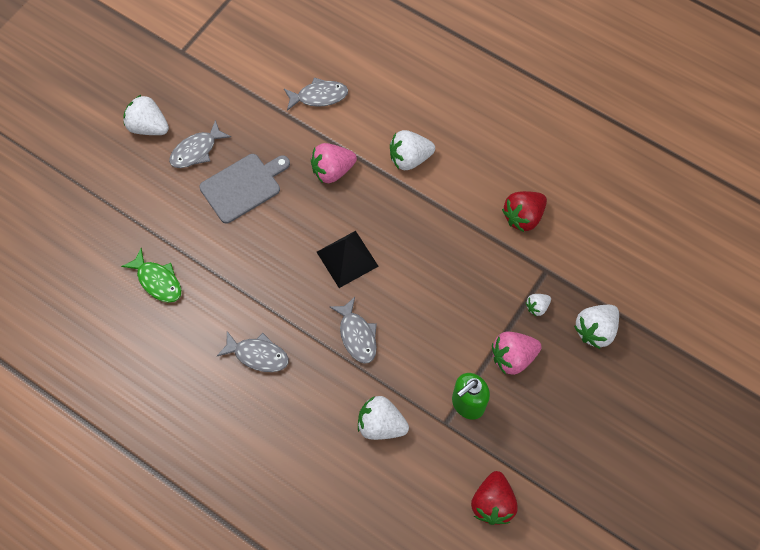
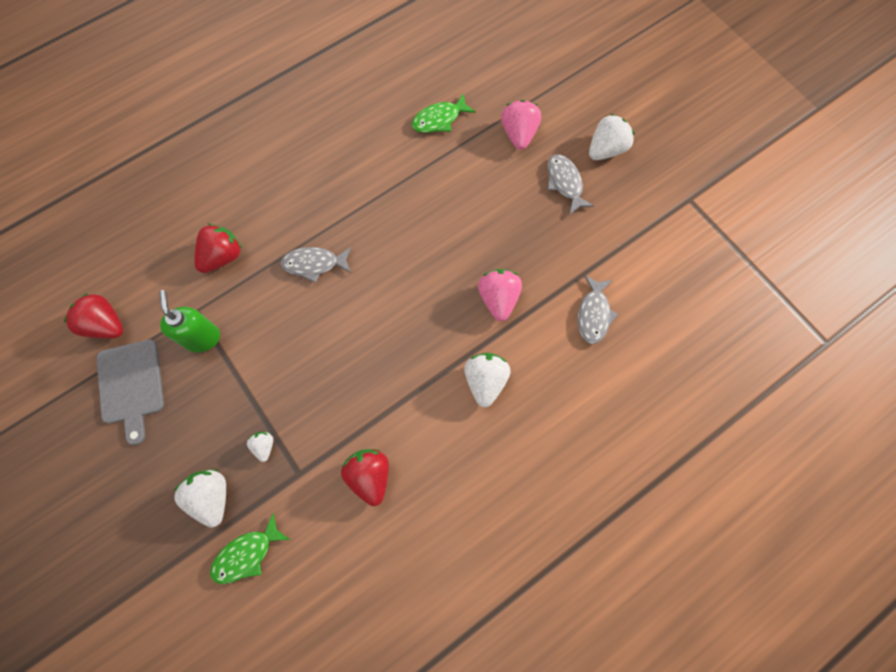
camera: 110 degrees right, 5 degrees up
grey cutting board [199,154,290,224] -> grey cutting board moved to [96,340,164,445]
grey fish [217,331,289,372] -> none
black pyramid [317,231,379,288] -> none
white strawberry [358,396,409,440] -> red strawberry [194,224,242,273]
pink strawberry [492,332,542,375] -> pink strawberry moved to [501,100,541,150]
none -> green fish [210,513,291,584]

